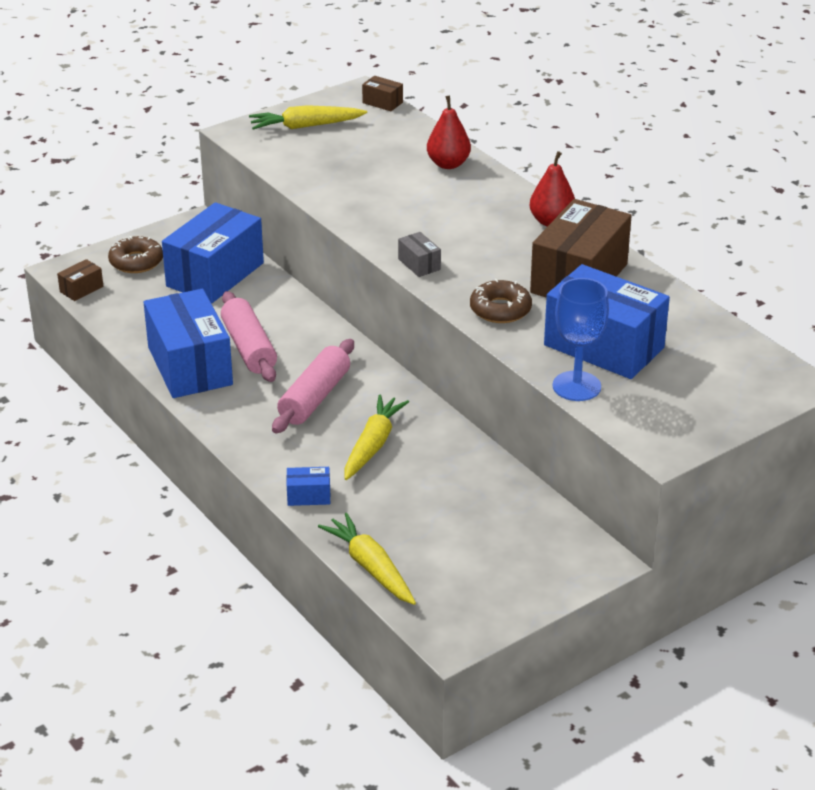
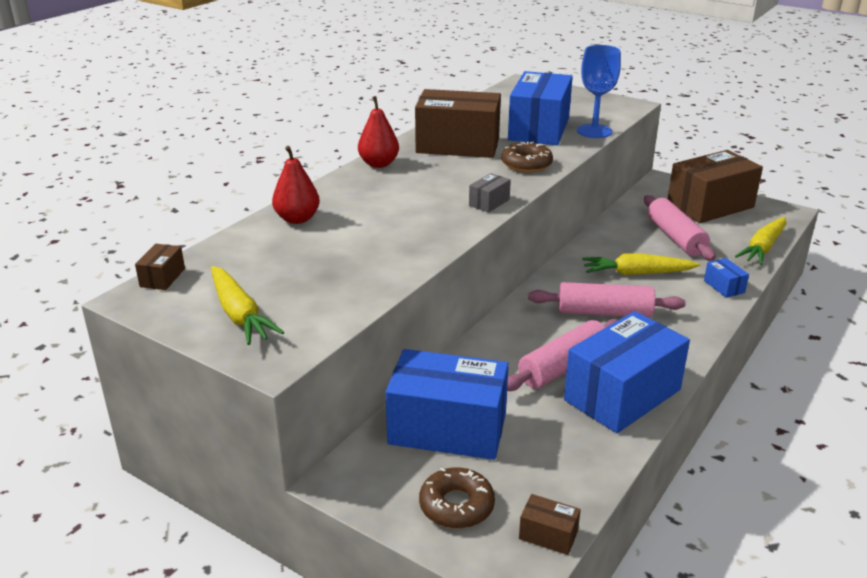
camera: 110 degrees left, 5 degrees down
none -> pink rolling pin [644,195,716,261]
none -> brown box [668,150,763,223]

